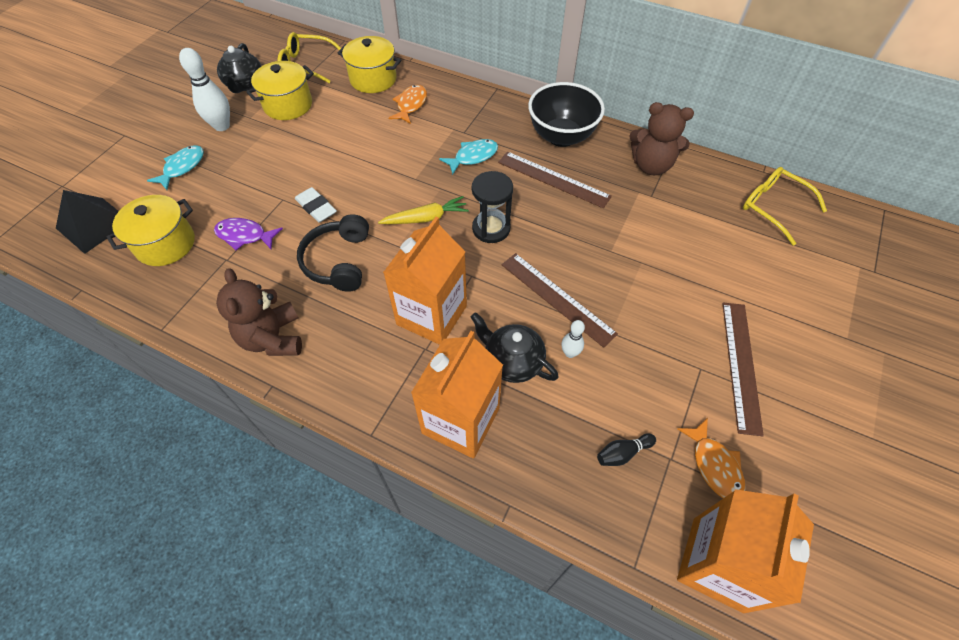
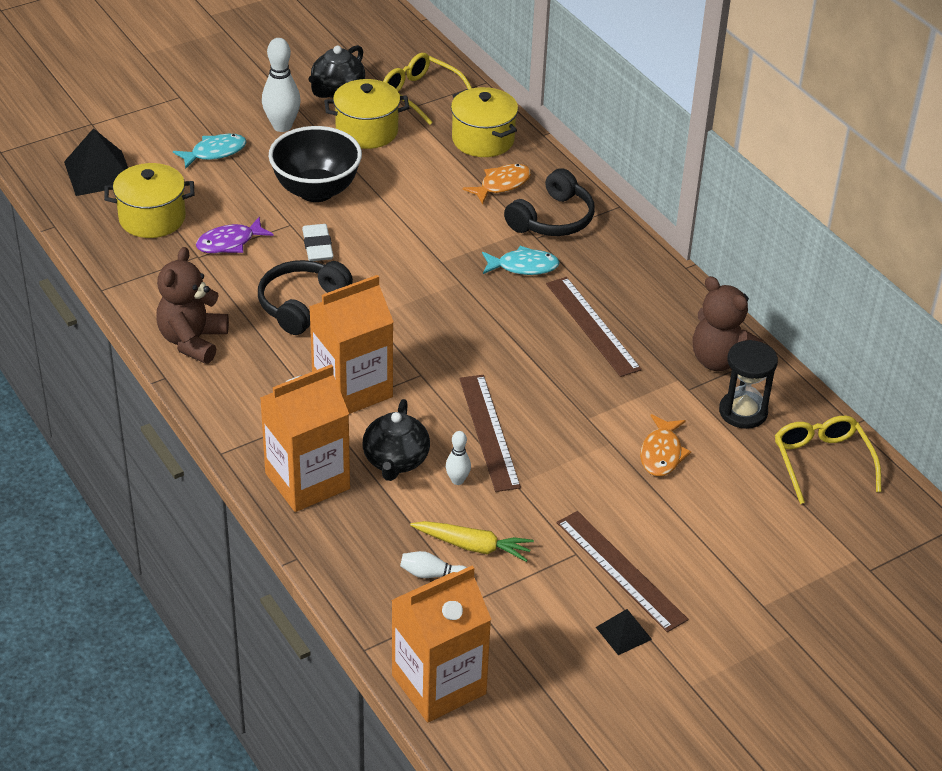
camera: 30 degrees right, 15 degrees down
purple fish [214,218,283,250] -> purple fish turned 75 degrees counterclockwise [196,217,274,253]
yellow carrot [378,196,469,224] -> yellow carrot moved to [410,521,534,562]
black teapot [470,312,559,383] -> black teapot turned 150 degrees counterclockwise [362,399,430,481]
black hourglass [472,171,513,243] -> black hourglass moved to [719,340,778,429]
black bowl [528,82,605,147] -> black bowl moved to [268,126,362,202]
black bowling pin [597,433,656,466] -> white bowling pin [400,551,467,578]
orange fish [677,418,746,498] -> orange fish moved to [640,414,691,476]
brown ruler [722,303,764,436] -> brown ruler turned 75 degrees counterclockwise [557,511,688,632]
none -> black headphones [504,168,595,236]
none -> black pyramid [596,609,652,655]

